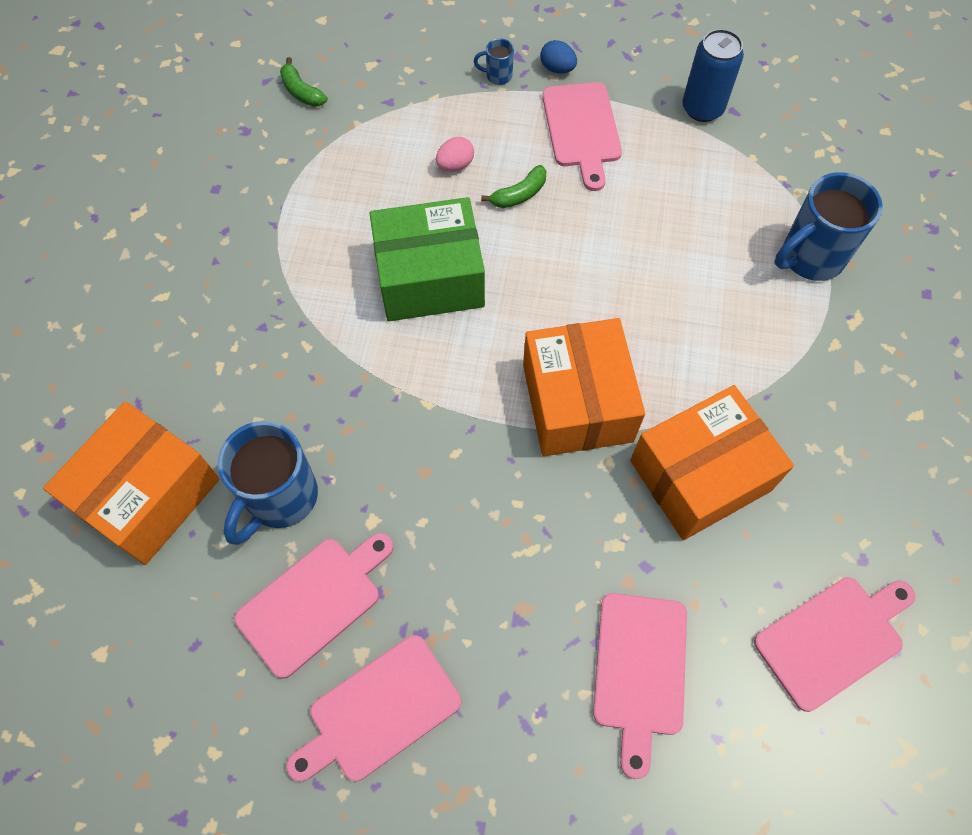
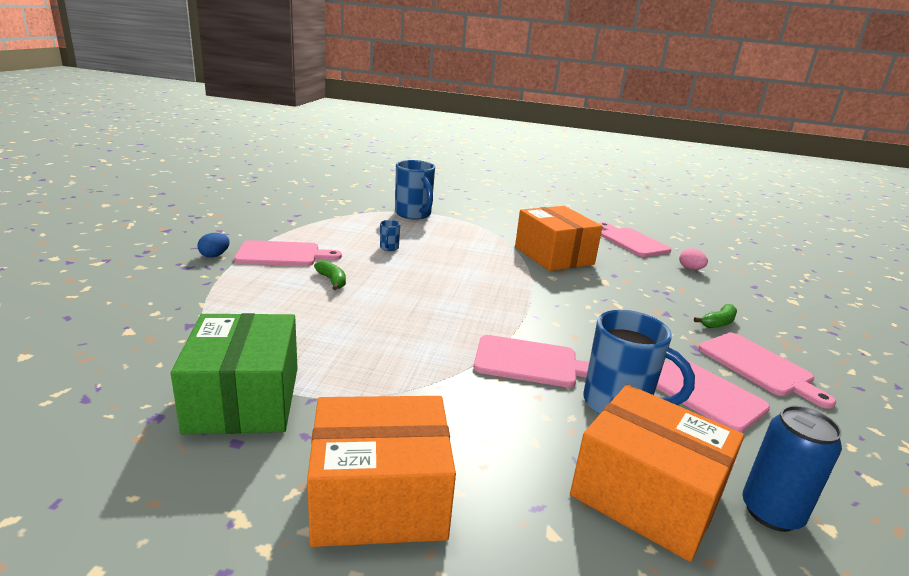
camera: 90 degrees left, 40 degrees down
green banana [280,57,327,107] -> green banana moved to [694,304,737,328]
green box [369,197,485,321] -> green box moved to [171,313,298,434]
pink egg [436,137,474,171] -> pink egg moved to [679,248,708,270]
blue mug [474,38,514,85] -> blue mug moved to [380,220,400,251]
orange box [523,318,645,456] -> orange box moved to [307,396,456,547]
pink cutting board [593,593,687,779] -> pink cutting board moved to [474,335,589,387]
blue can [683,29,744,122] -> blue can moved to [742,405,842,532]

